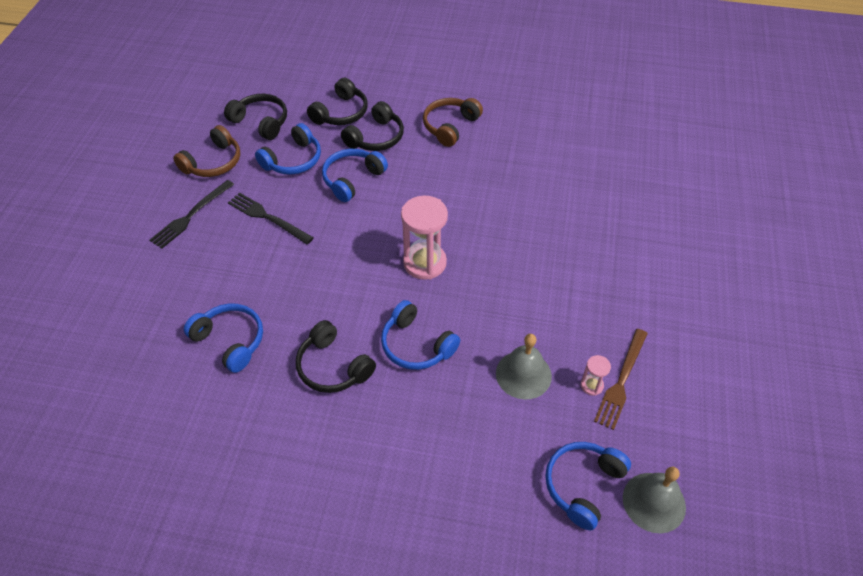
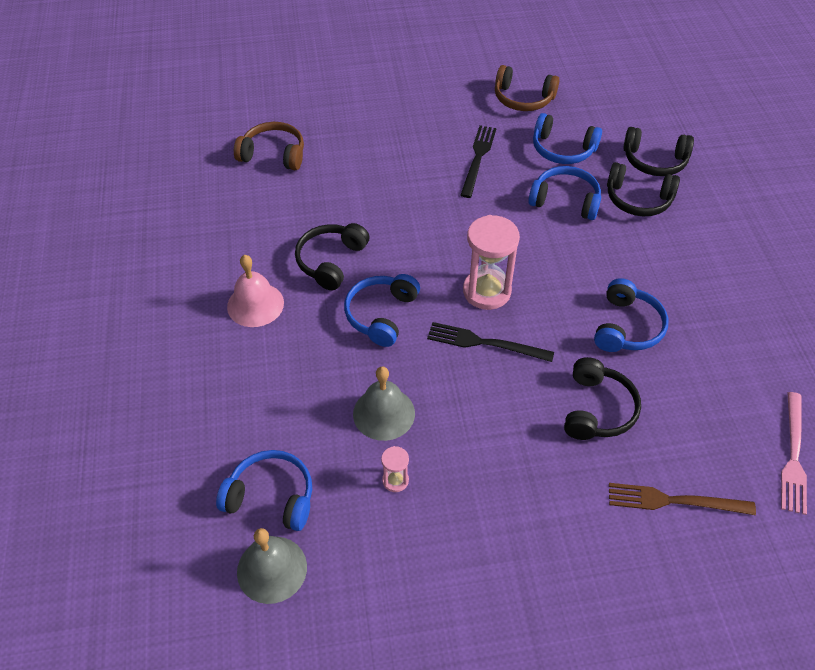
camera: 70 degrees right, 0 degrees up
black fork [150,180,234,249] -> black fork moved to [427,322,554,362]
blue headphones [184,304,263,373] -> blue headphones moved to [594,278,668,352]
black headphones [224,94,287,140] -> black headphones moved to [564,357,641,440]
brown headphones [423,98,483,147] -> brown headphones moved to [234,122,304,170]
brown fork [594,329,648,430] -> brown fork moved to [609,483,756,515]
none -> pink bell [227,255,284,327]
none -> pink fork [781,392,807,515]

